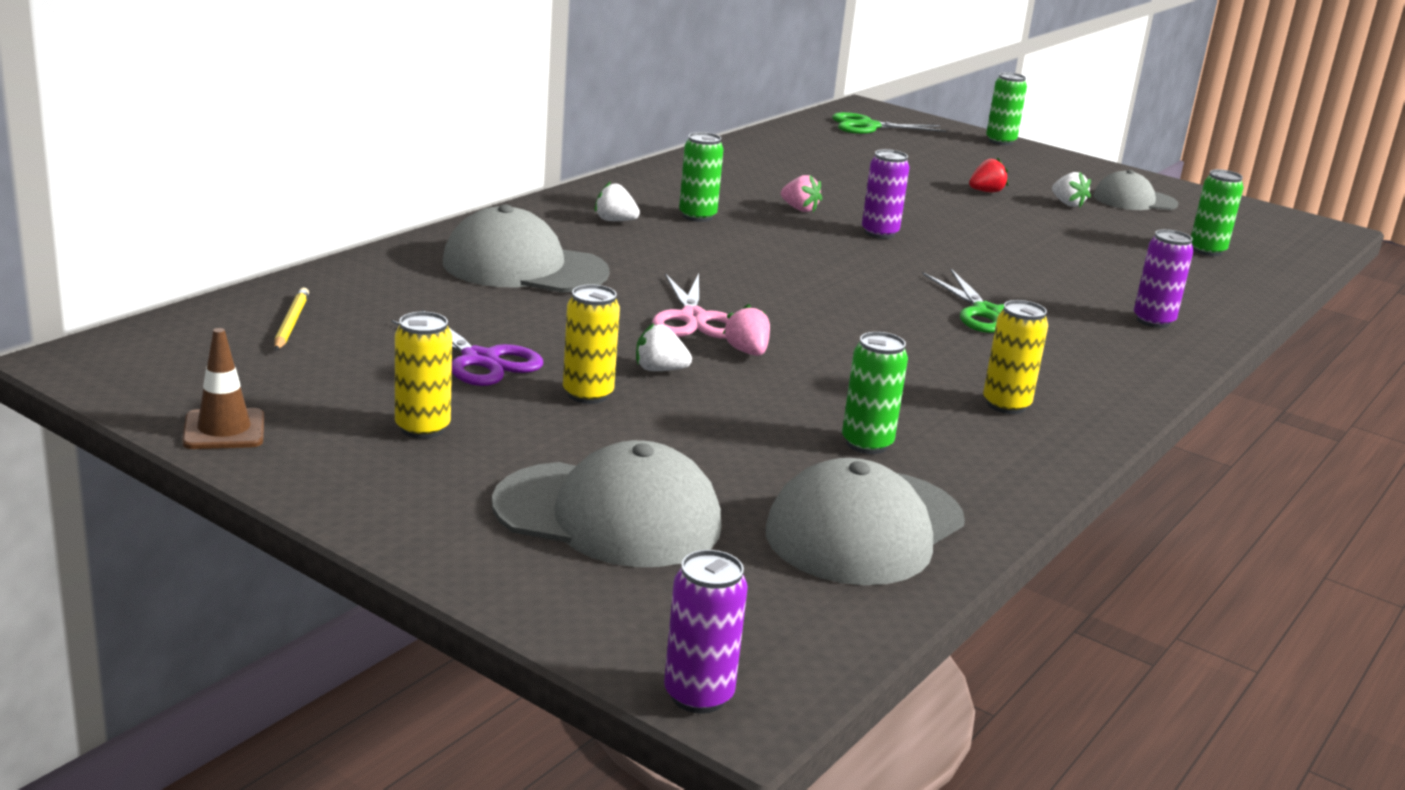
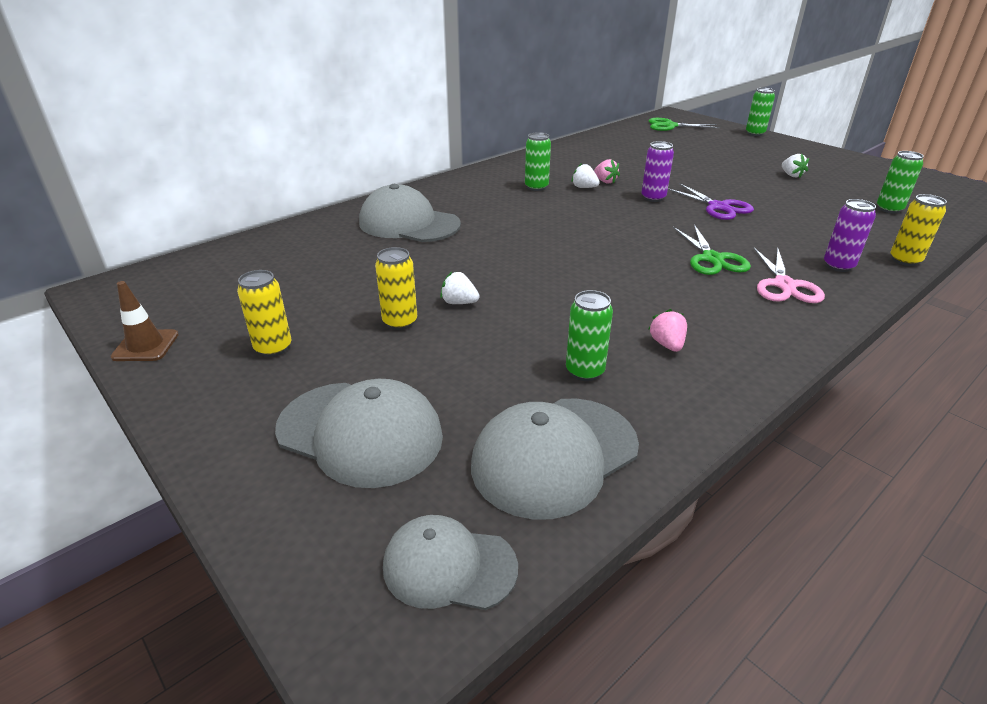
camera: 15 degrees right, 10 degrees up
yellow pencil [274,288,309,351] -> none
purple scissors [391,310,543,386] -> purple scissors moved to [668,183,754,220]
white strawberry [594,181,640,221] -> white strawberry moved to [572,163,600,188]
pink scissors [652,273,729,339] -> pink scissors moved to [753,247,825,303]
purple can [664,550,748,713] -> none
pink strawberry [723,304,770,356] -> pink strawberry moved to [648,309,687,352]
red strawberry [969,157,1008,192] -> none
yellow can [983,300,1048,414] -> yellow can moved to [890,194,947,266]
grey cap [1093,170,1178,210] -> grey cap moved to [383,515,518,610]

